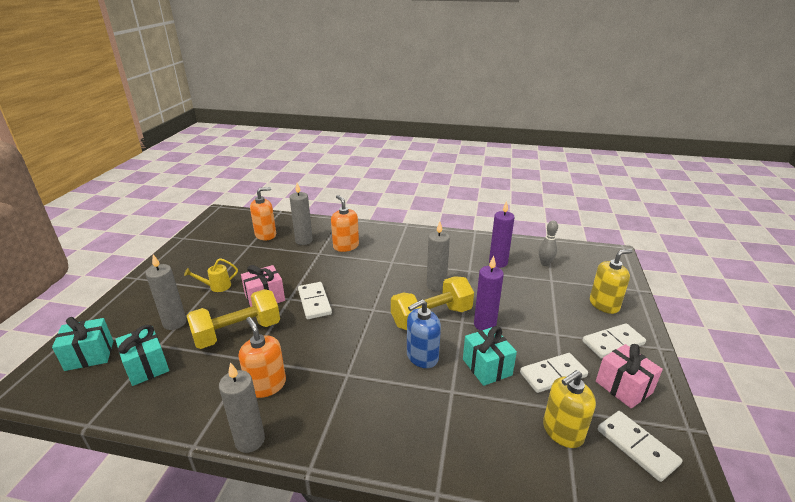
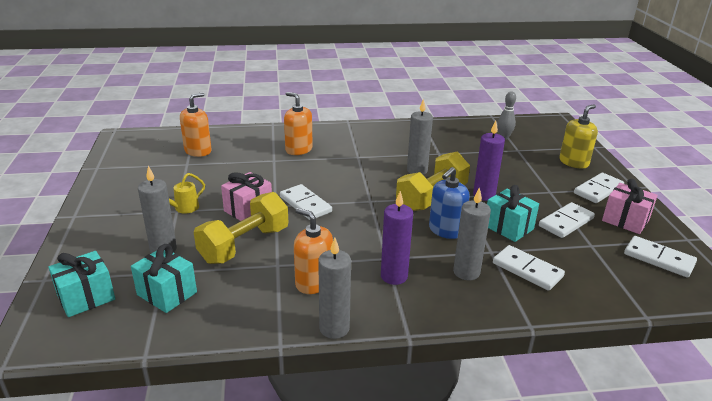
camera: 20 degrees left, 0 degrees up
grey candle [290,183,313,245] -> grey candle moved to [453,187,491,280]
purple candle [489,201,515,268] -> purple candle moved to [381,191,413,285]
yellow soap dispenser [543,370,596,448] -> none
none -> white domino [493,245,565,291]

